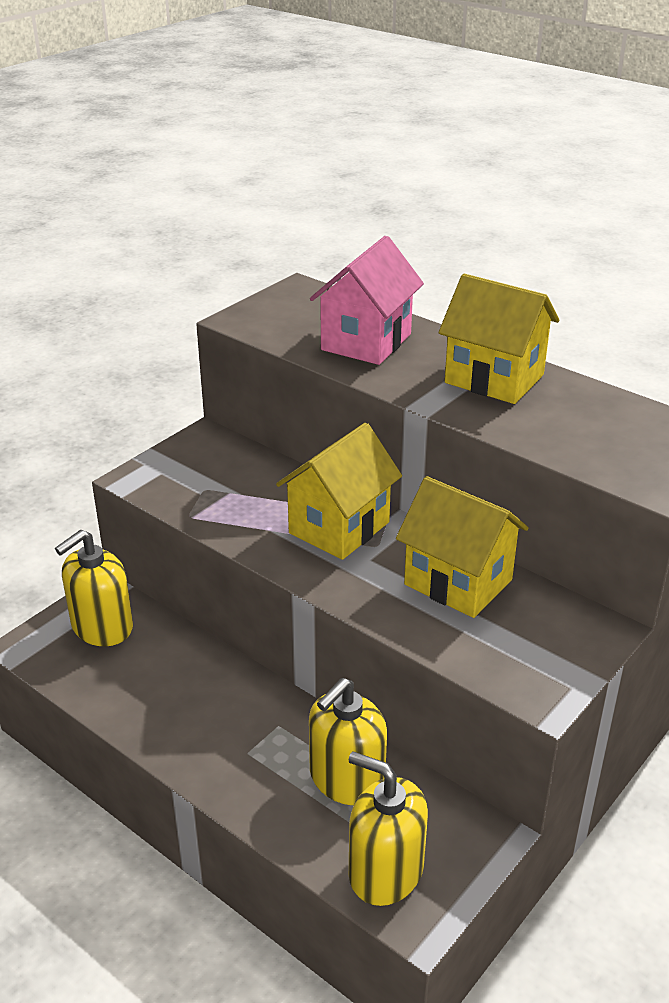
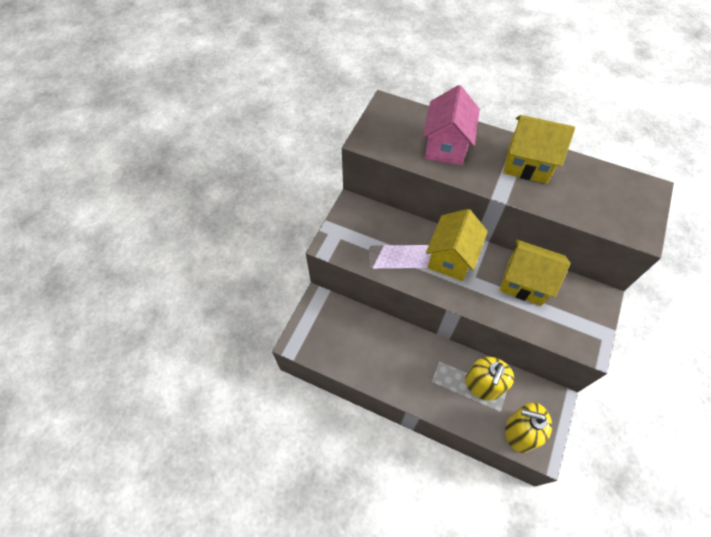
camera: 15 degrees left, 25 degrees up
yellow soap dispenser [55,530,133,646] -> none

